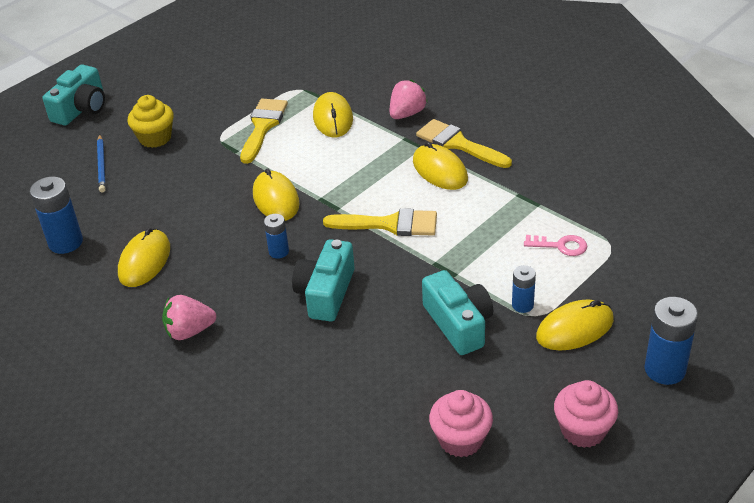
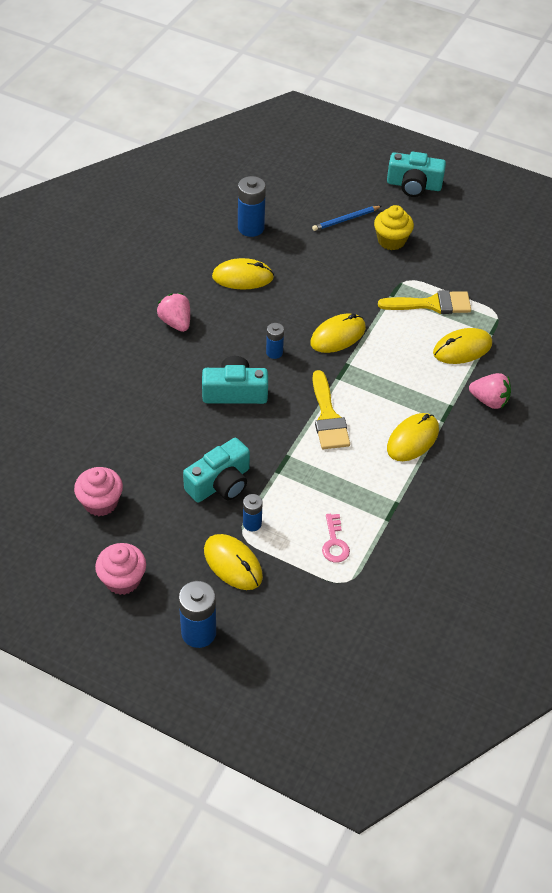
camera: 70 degrees right, 10 degrees up
yellow brush [416,119,512,168] -> none

